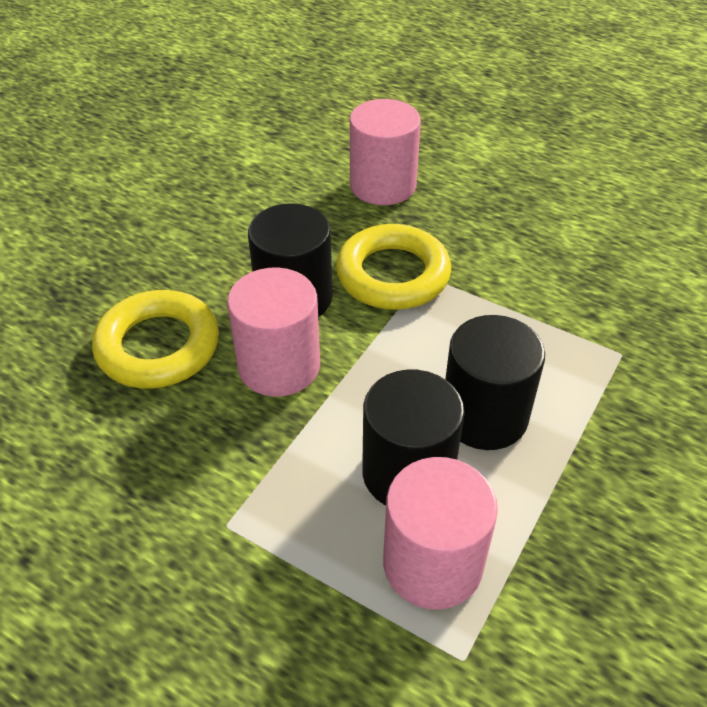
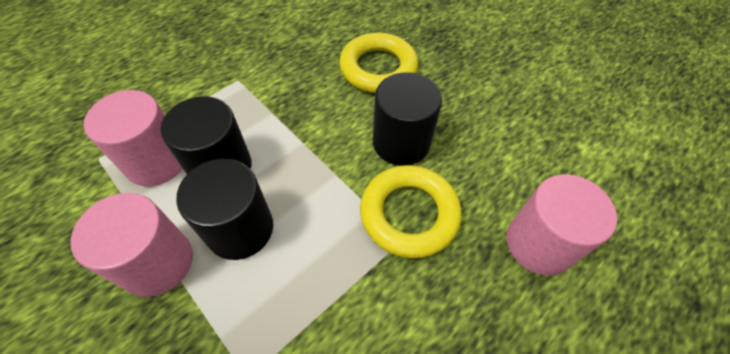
camera: 105 degrees right, 10 degrees up
pink cylinder [227,268,320,397] -> pink cylinder moved to [71,193,193,297]

